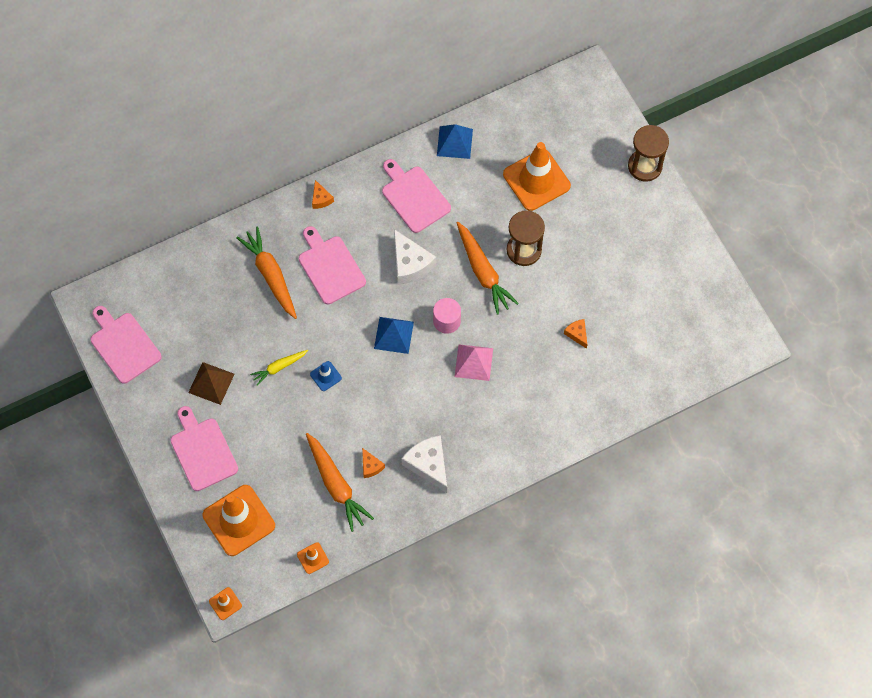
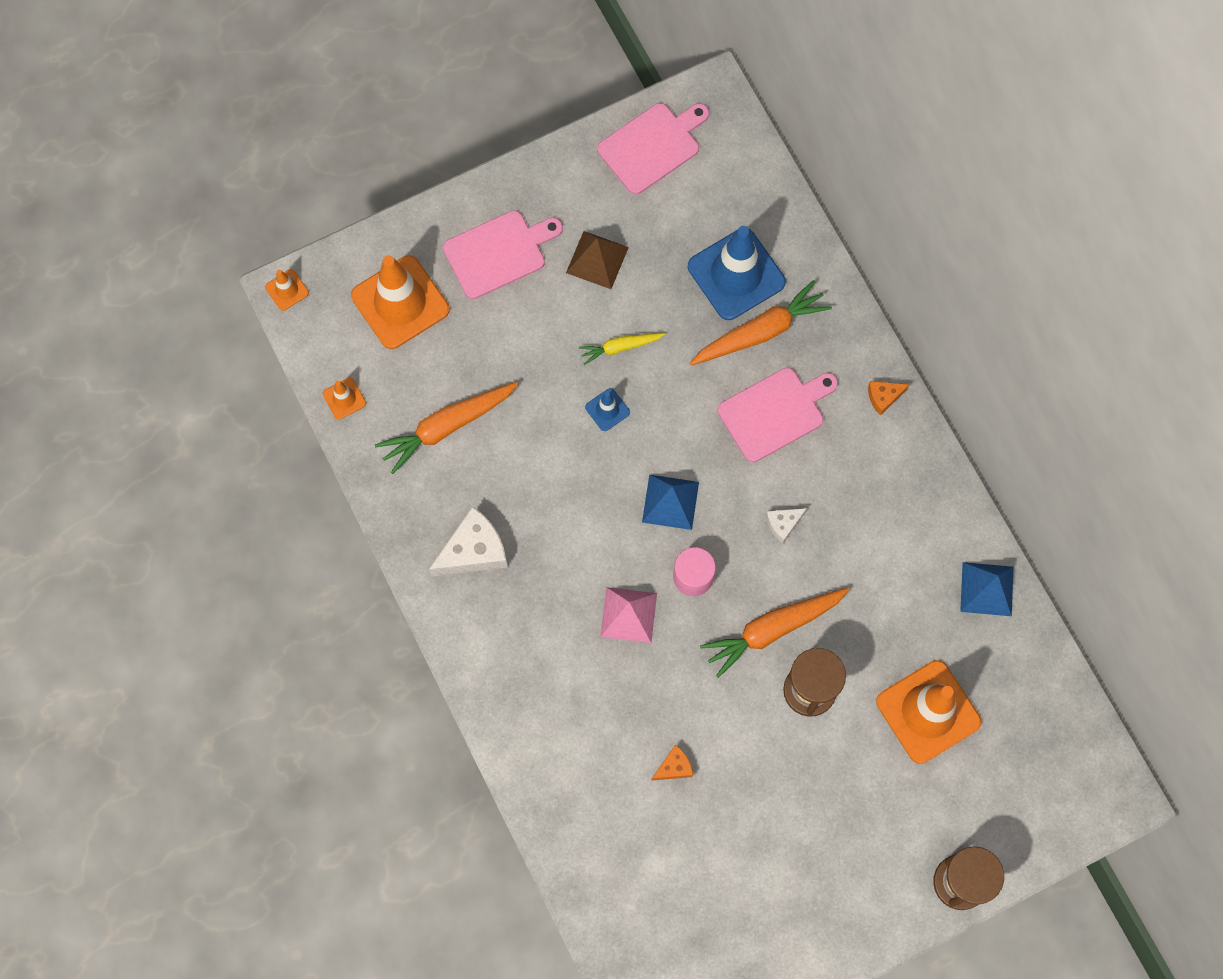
camera: 90 degrees right, 5 degrees up
yellow carrot [250,350,308,386] -> yellow carrot turned 75 degrees counterclockwise [579,333,666,365]
orange cheese [362,448,385,478] -> none
pink cutting board [382,159,451,233] -> none
white cheese [394,229,436,285] -> white cheese [766,508,807,543], size x0.52
none -> blue traffic cone [688,226,786,320]

